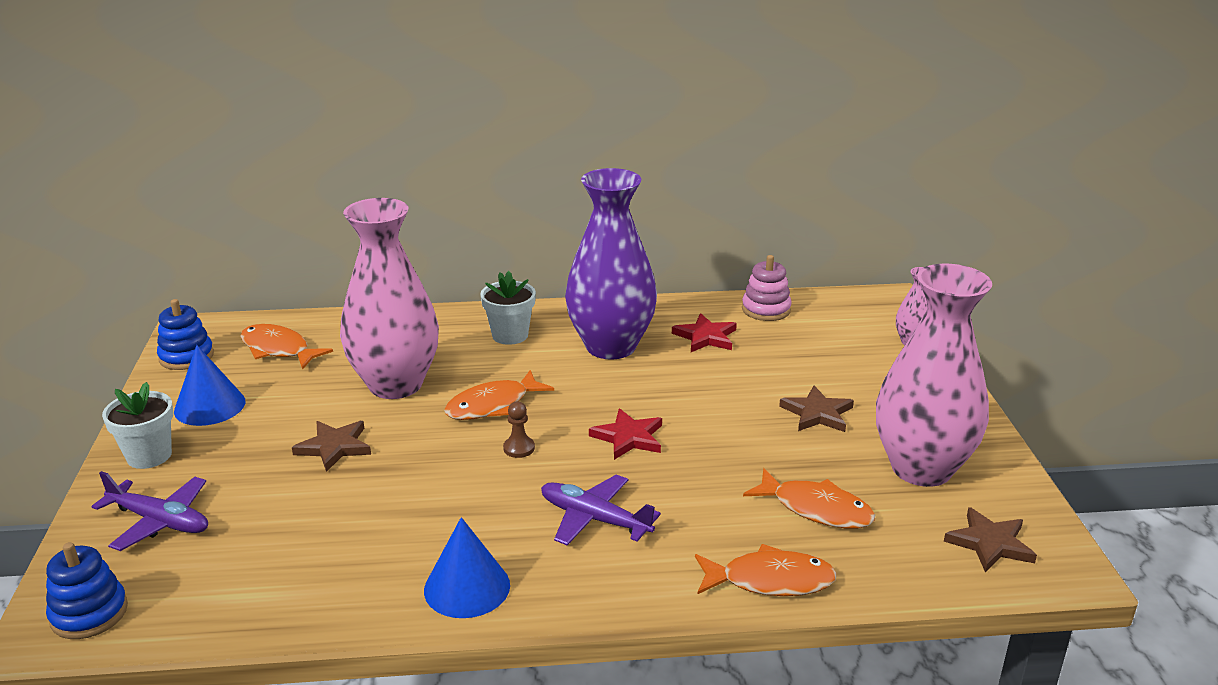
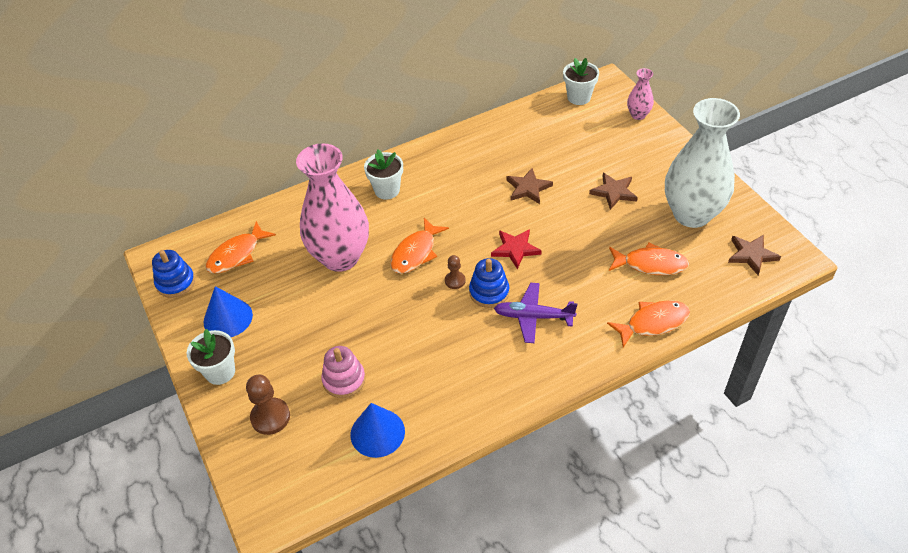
camera: 20 degrees left, 20 degrees up
blue stacking toy [46,542,128,639] -> blue stacking toy moved to [469,258,509,308]
purple plane [91,471,208,551] -> brown pawn [246,375,290,435]
orange fish [240,324,333,370] -> orange fish turned 60 degrees counterclockwise [206,221,276,273]
brown star [292,421,371,472] -> brown star moved to [506,168,553,204]
blue cone [424,517,510,618] -> blue cone moved to [351,403,405,458]
purple vase [565,168,657,359] -> none
red star [672,313,737,352] -> none
pink stacking toy [742,255,792,321] -> pink stacking toy moved to [321,346,366,398]
pink vase [876,264,992,487] -> white vase [665,98,740,228]
none -> white flower pot [563,58,599,105]

